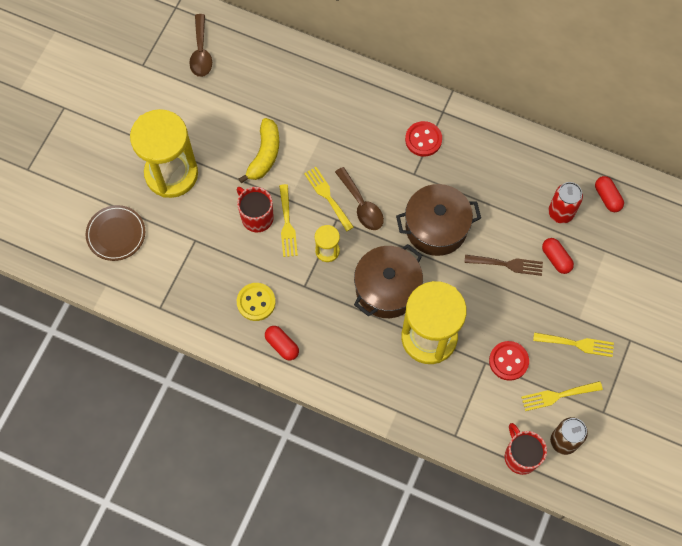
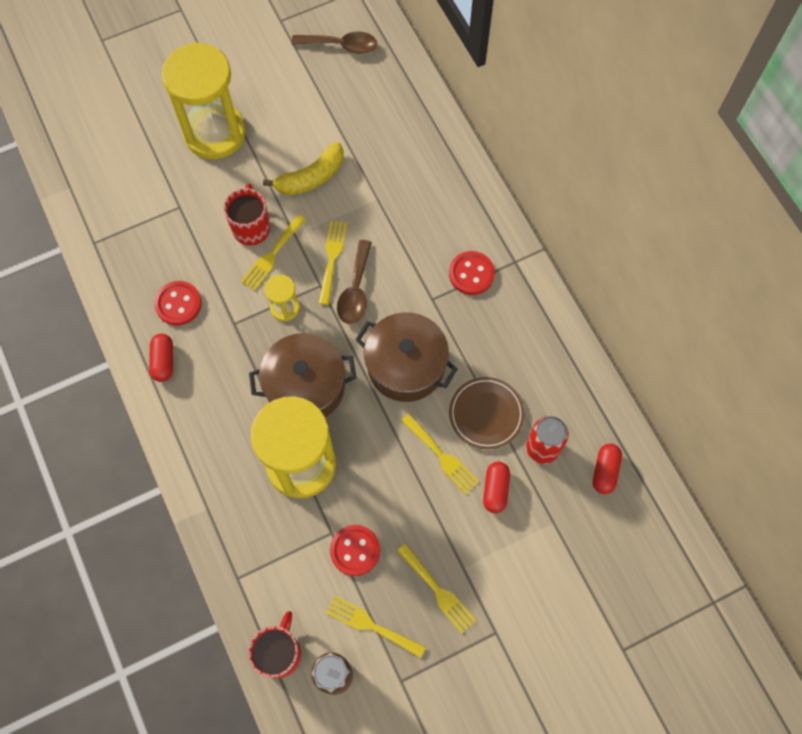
camera: 40 degrees right, 0 degrees up
brown plate [86,205,145,261] -> brown plate moved to [449,377,525,449]
brown spoon [189,14,212,77] -> brown spoon turned 120 degrees counterclockwise [291,32,377,54]
yellow button [237,283,276,321] -> red button [154,281,202,325]
brown fork [464,255,543,276] -> yellow fork [401,414,479,494]

